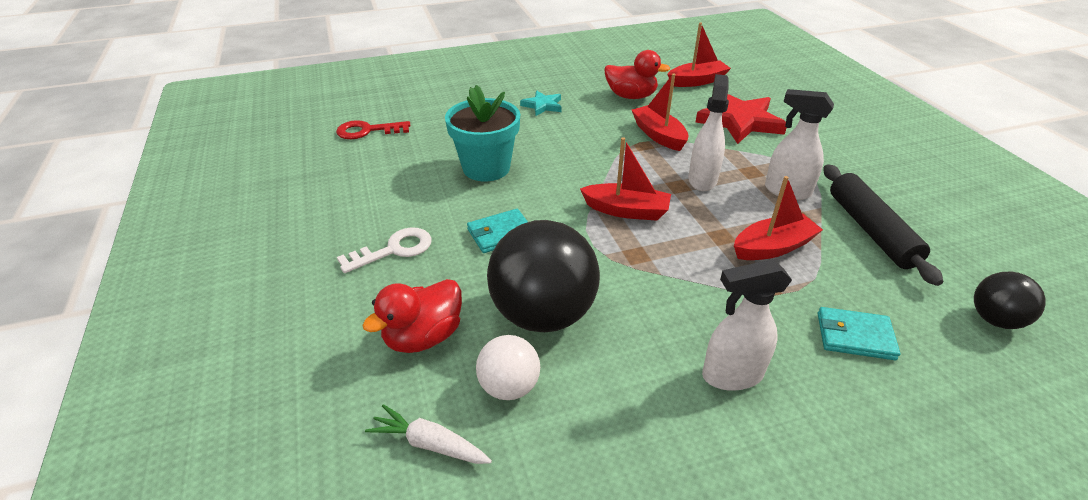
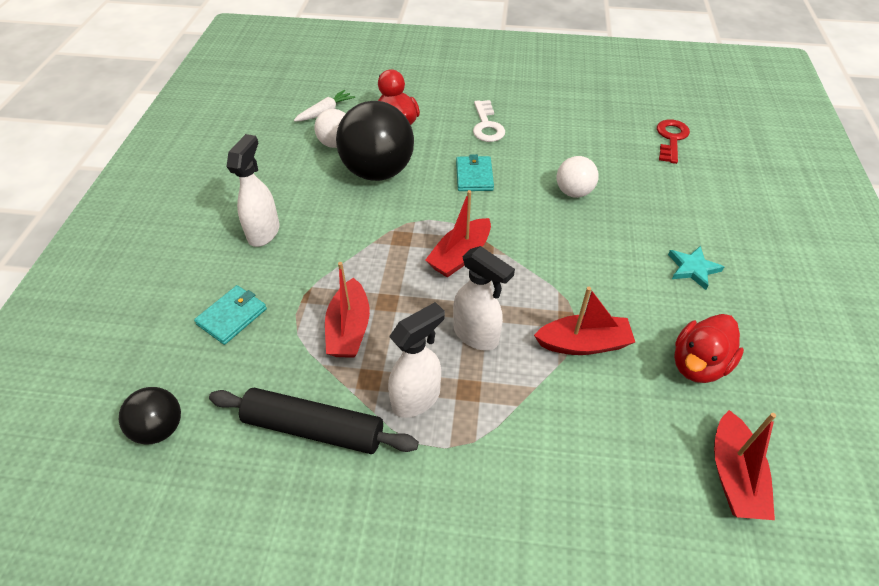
camera: 115 degrees right, 10 degrees up
turquoise flower pot [445,85,520,182] -> white ball [556,156,599,198]
red star [696,94,786,144] -> none

